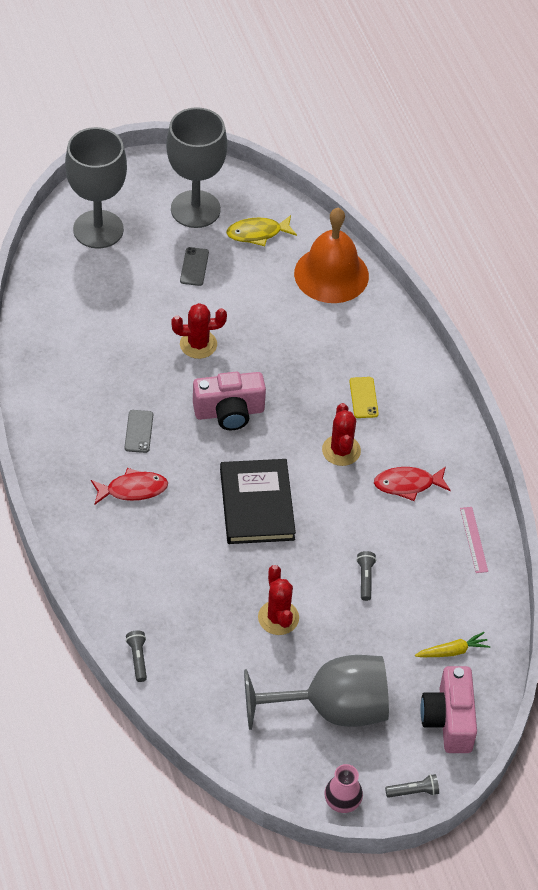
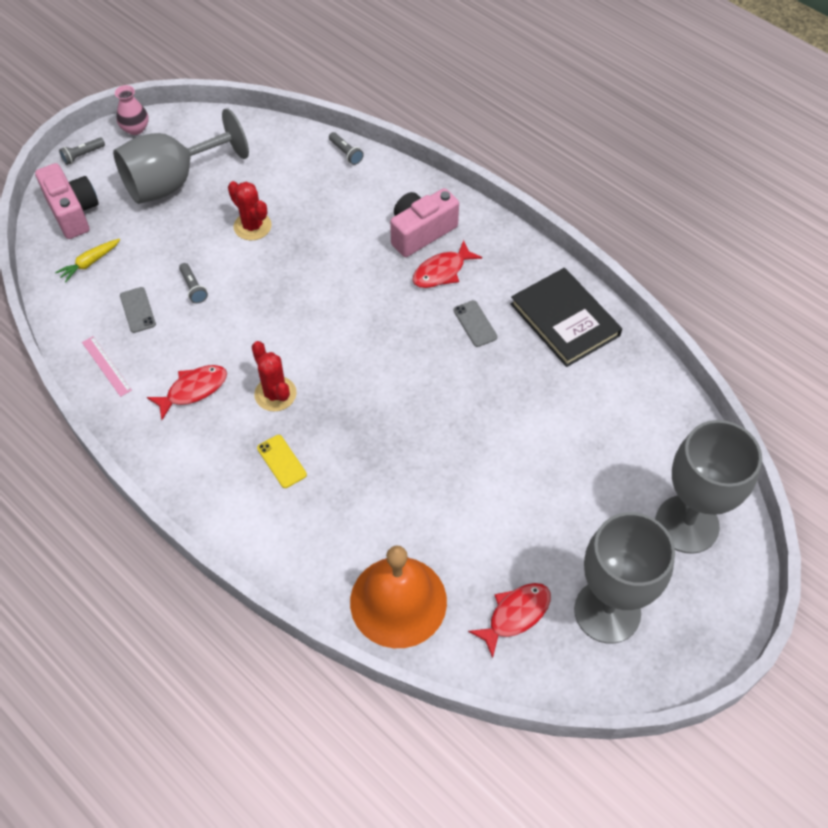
camera: 155 degrees right, 5 degrees up
red cactus [171,303,227,359] -> none
grey phone [180,247,209,286] -> grey phone moved to [120,287,156,333]
pink camera [193,372,266,430] -> pink camera moved to [390,188,459,257]
black book [220,459,296,544] -> black book moved to [510,268,622,367]
yellow fish [226,215,297,246] -> red fish [468,583,551,658]

